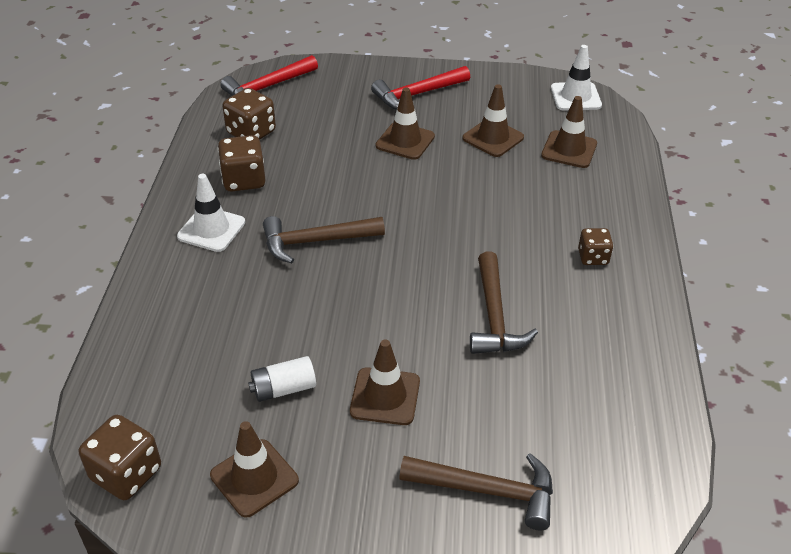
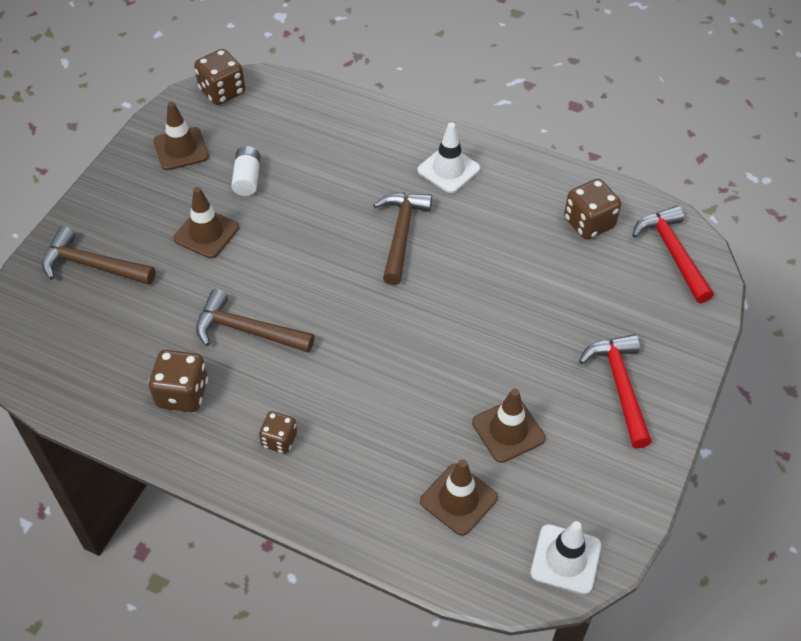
camera: 110 degrees right, 10 degrees up
brown dice [218,135,265,192] -> brown dice moved to [148,350,208,412]
brown traffic cone [376,87,435,160] -> none
brown hammer [399,453,553,530] -> brown hammer turned 75 degrees clockwise [42,227,156,285]

